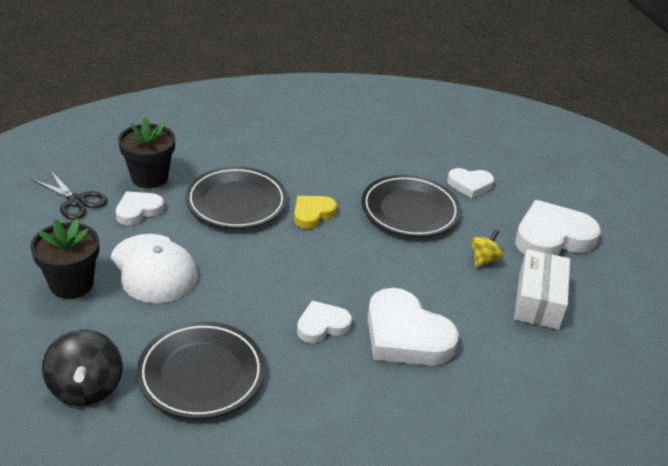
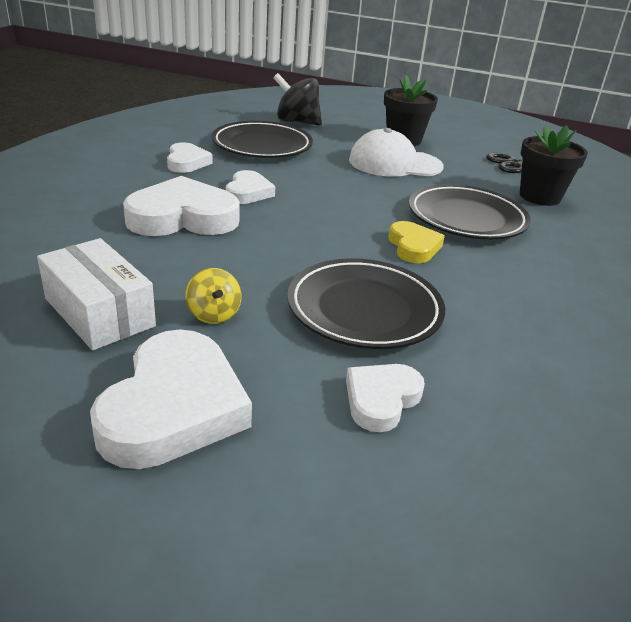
camera: 125 degrees right, 5 degrees down
white heart [116,191,164,225] -> white heart moved to [167,143,213,173]

